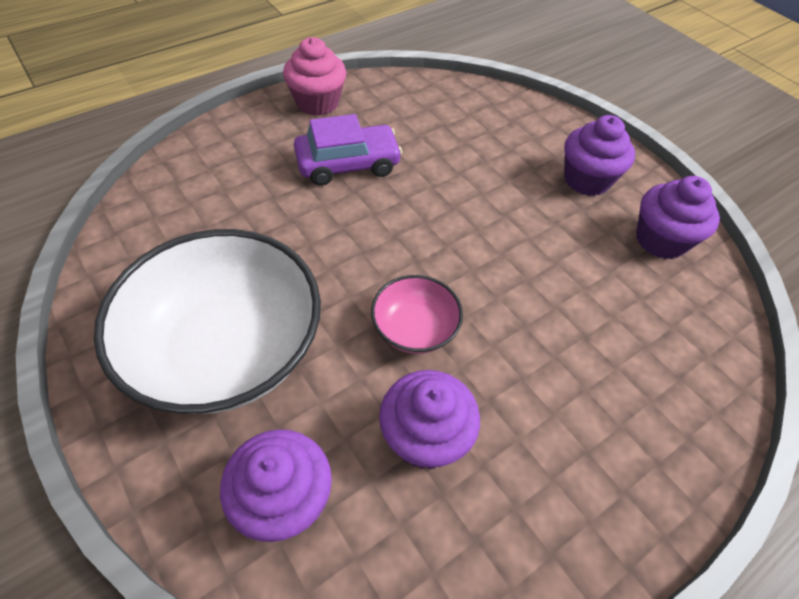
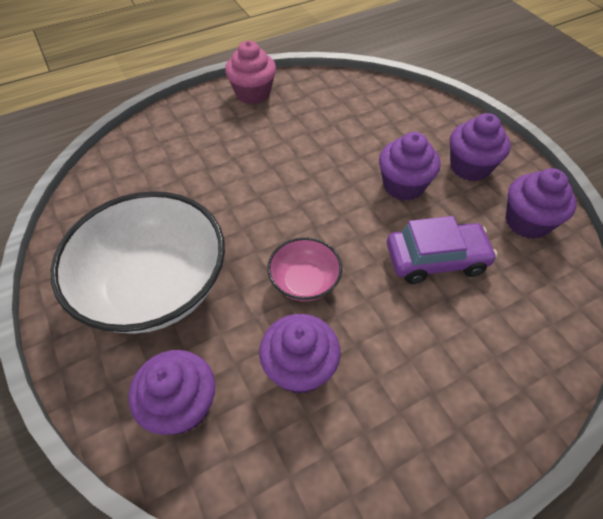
camera: 10 degrees right, 0 degrees up
purple car [294,114,402,186] -> purple car moved to [387,216,497,284]
none -> purple cupcake [379,132,441,201]

